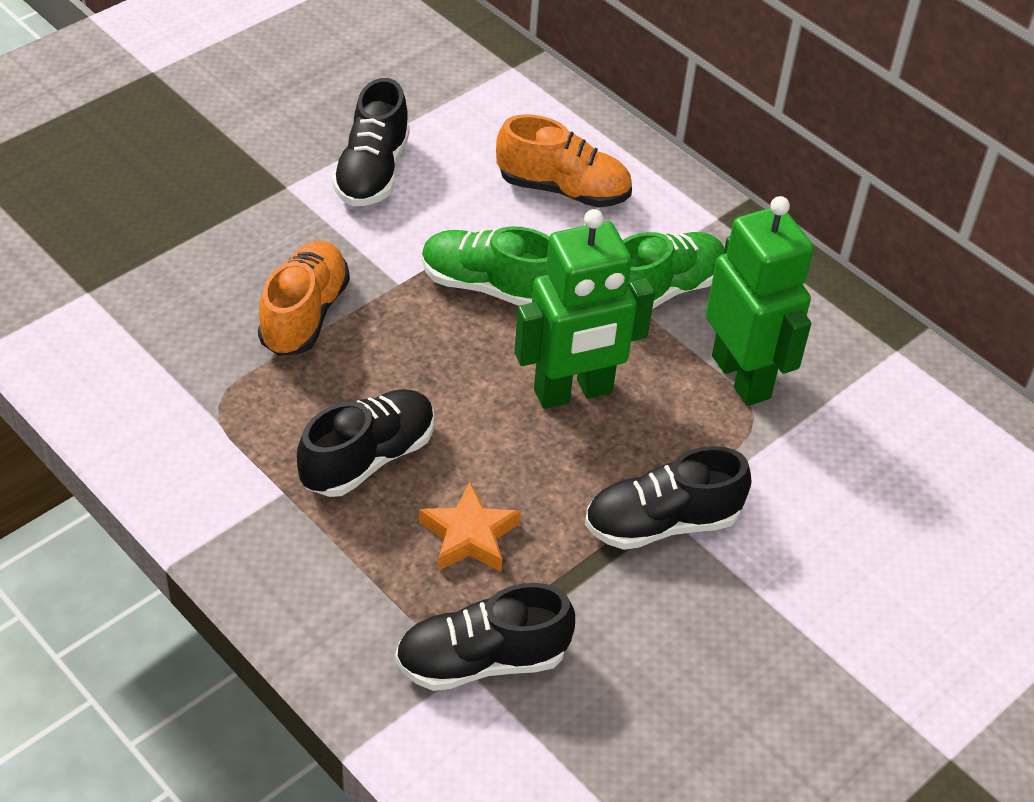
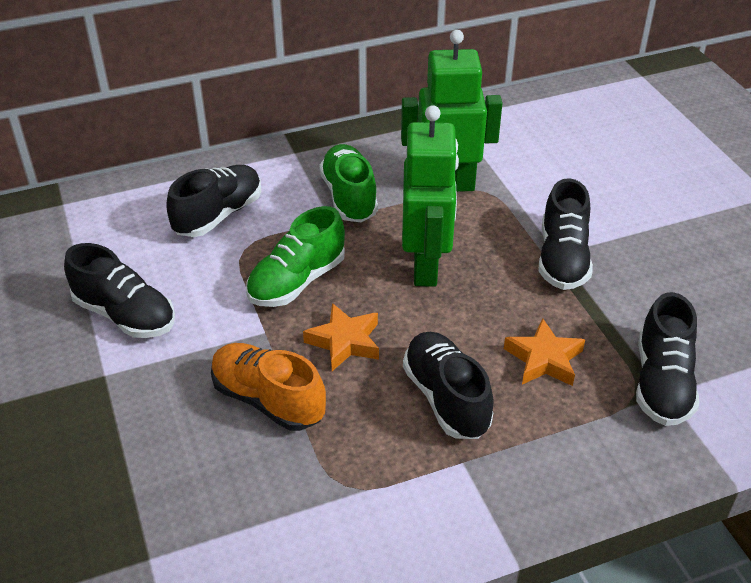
camera: 65 degrees left, 5 degrees down
orange shoe [496,115,632,207] -> black shoe [166,165,261,237]
none -> orange star [303,303,379,371]

